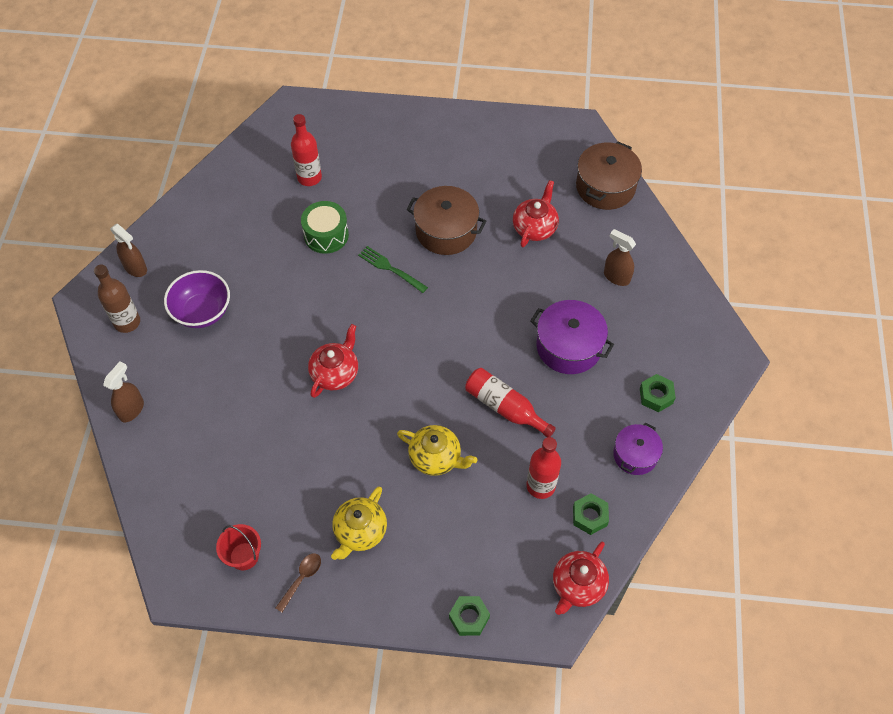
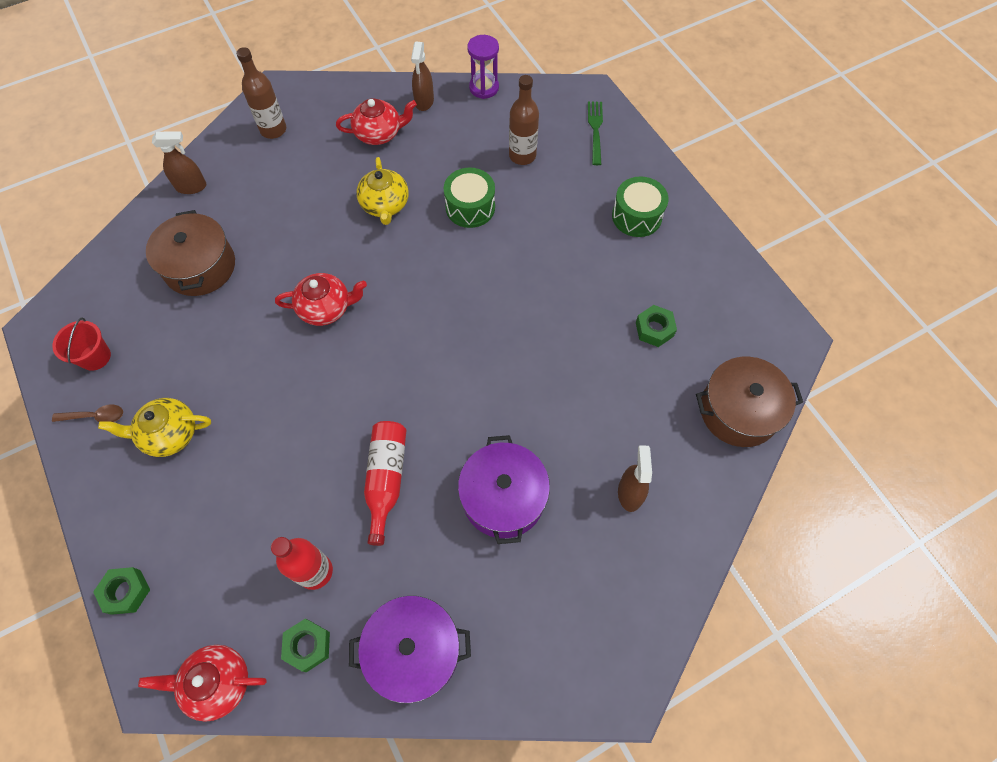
camera: 55 degrees right, 5 degrees up
brown spray bottle [110,224,147,277] -> brown spray bottle moved to [411,41,434,111]
purple bowl [164,270,230,328] -> none
red bottle [291,114,322,186] -> brown bottle [509,75,539,165]
green fork [358,246,428,293] -> green fork moved to [588,101,603,165]
yellow teapot [397,425,477,476] -> yellow teapot moved to [356,157,409,225]
brown pot [407,186,486,255] -> brown pot moved to [146,210,235,296]
red teapot [513,180,559,247] -> red teapot moved to [336,98,417,145]
purple pot [613,423,663,475] -> purple pot [349,596,471,703], size x1.56
green nut [640,374,676,412] -> green nut moved to [636,305,677,347]
none -> purple hourglass [467,35,499,99]
none -> green drum [612,176,669,237]

